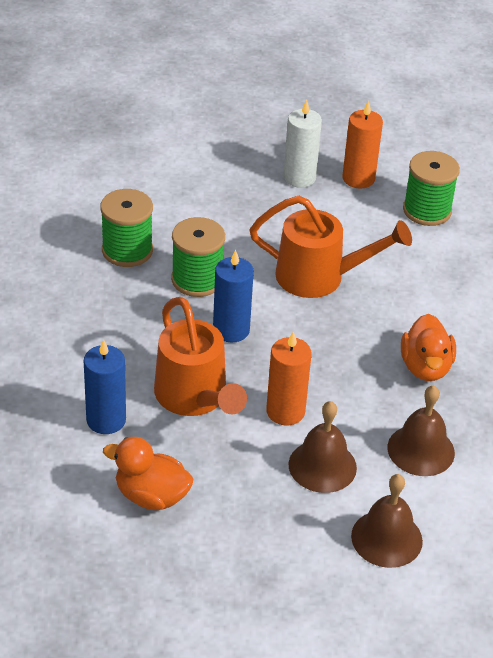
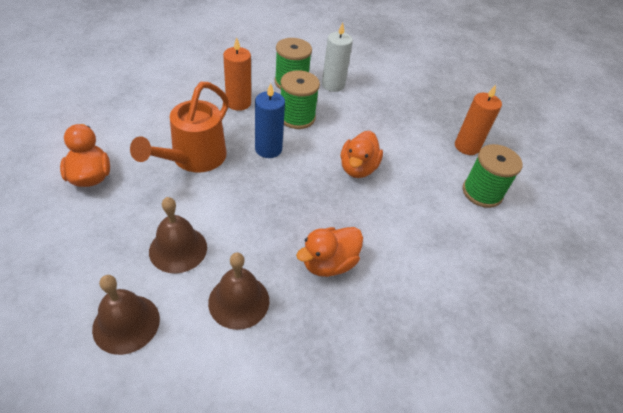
camera: 50 degrees right, 5 degrees up
blue candle [84,339,126,434] -> none
orange watering can [249,196,412,298] -> orange duck [341,131,383,178]
orange candle [266,332,312,425] -> orange candle moved to [223,37,251,111]
white candle [283,99,322,188] -> white candle moved to [322,22,353,92]

